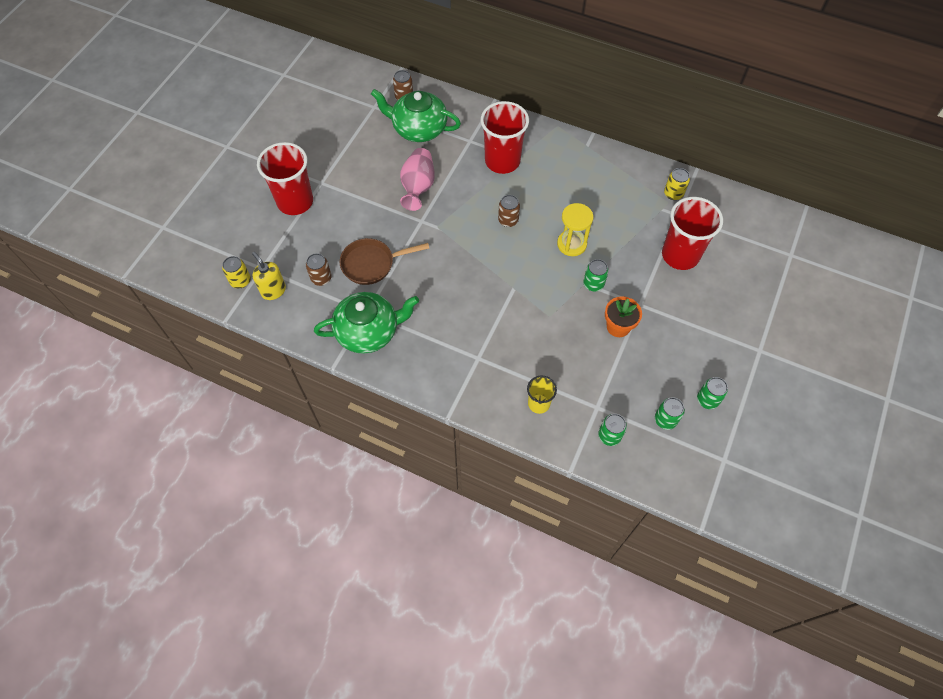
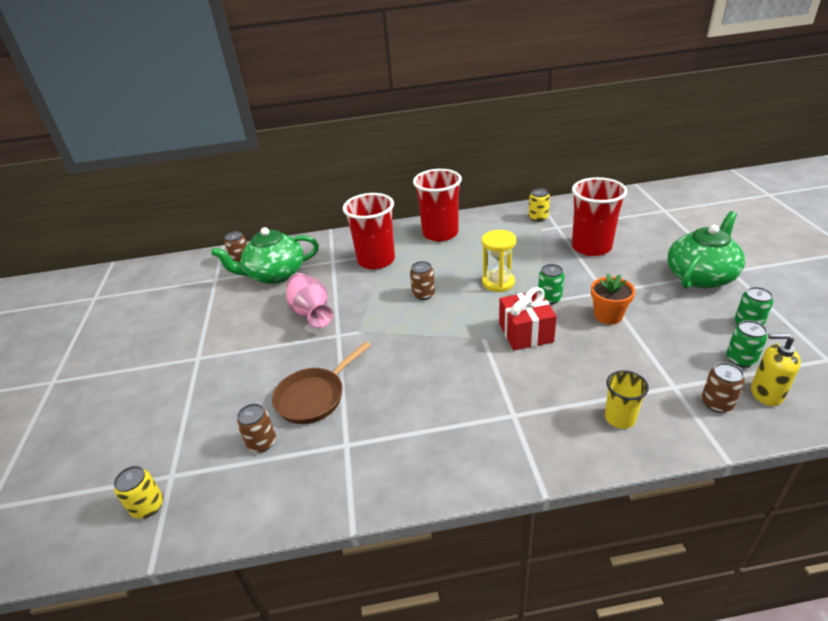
camera: 30 degrees left, 25 degrees down
yellow soap dispenser [252,252,286,300] -> yellow soap dispenser moved to [751,333,801,406]
red cup [257,142,313,215] -> red cup moved to [413,169,462,242]
green teapot [314,292,419,354] -> green teapot moved to [667,211,745,288]
green can [598,414,627,446] -> brown can [702,362,745,413]
none -> red gift [499,287,557,351]

